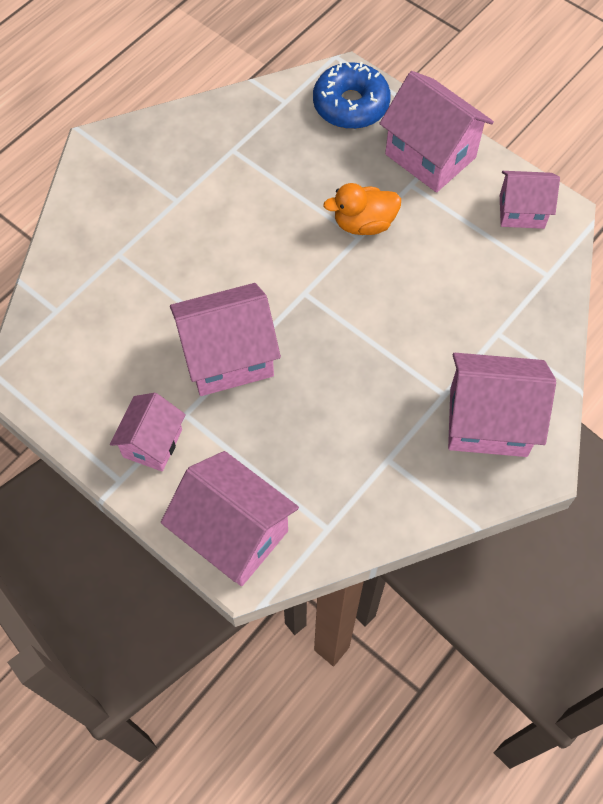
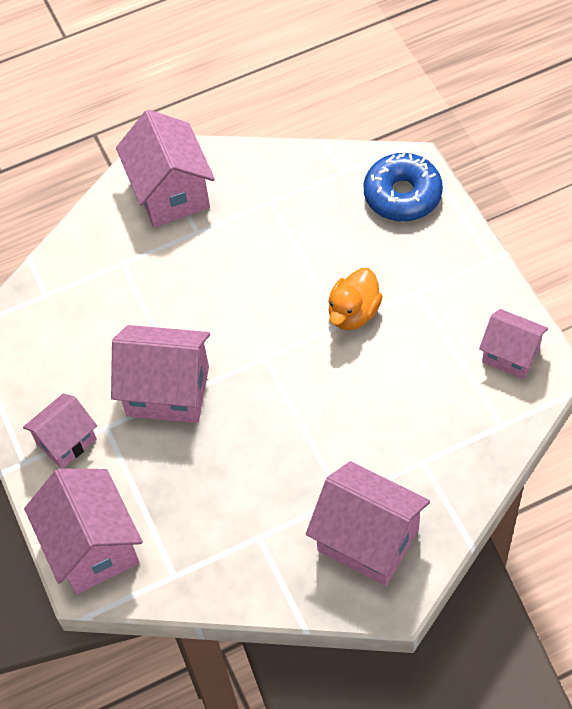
camera: 30 degrees right, 5 degrees down
orange duck [323,183,401,235] -> orange duck turned 75 degrees counterclockwise [328,268,383,330]
pink house [379,71,494,192] -> pink house moved to [116,110,215,227]

